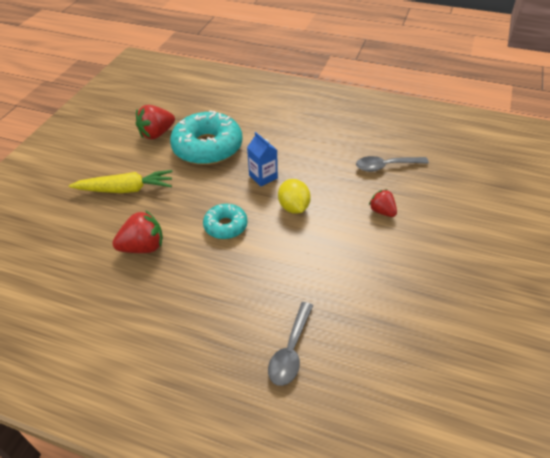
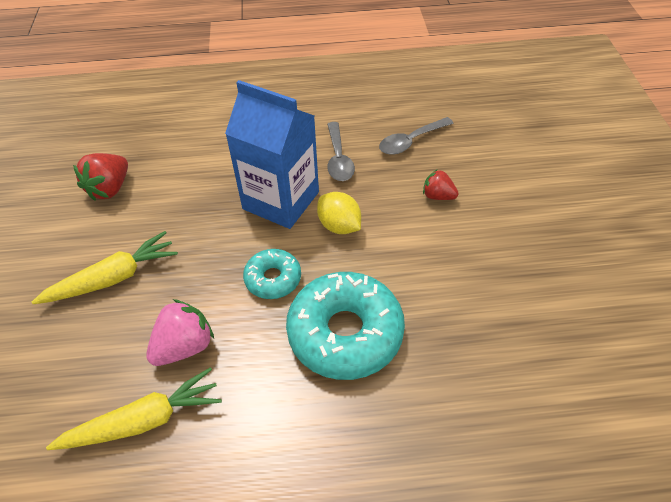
camera: 25 degrees left, 5 degrees up
red strawberry [112,210,163,253] -> pink strawberry [146,299,214,366]
turquoise donut [170,111,242,165] -> turquoise donut moved to [286,272,405,380]
blue carton [247,132,278,187] -> blue carton [225,80,319,229], size x2.11
grey spoon [268,302,313,386] -> grey spoon moved to [327,122,355,181]
none -> yellow carrot [46,367,222,450]

